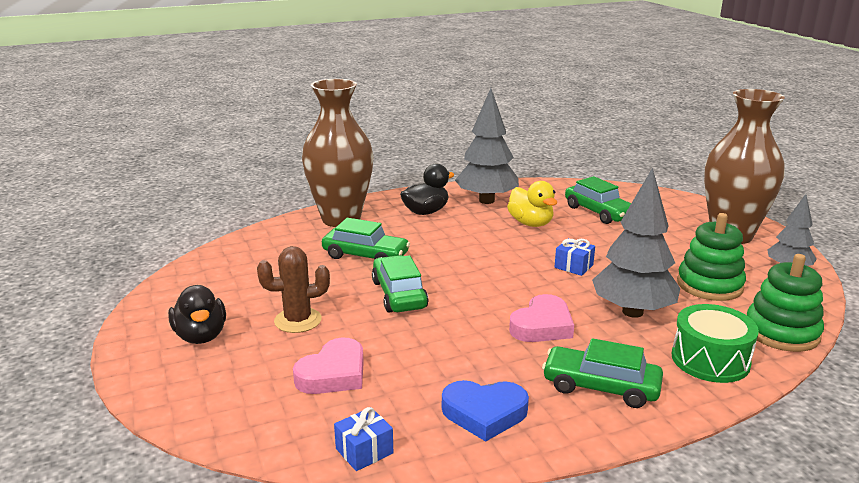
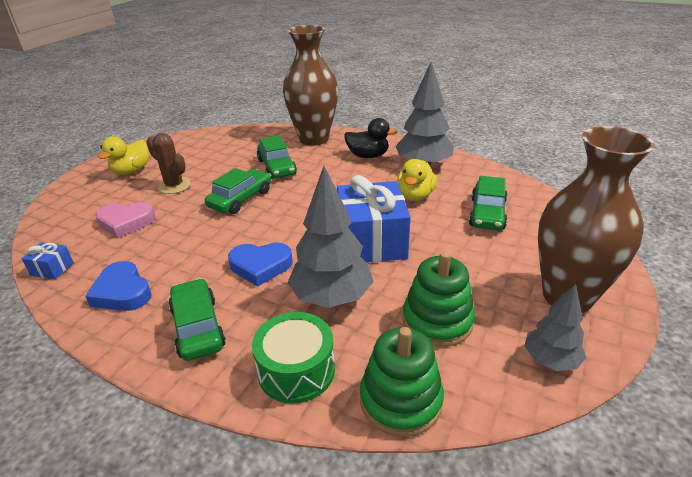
camera: 50 degrees right, 10 degrees up
black duck [168,285,226,344] -> yellow duck [98,136,149,175]
pink heart [509,294,574,342] -> blue heart [228,243,293,287]
blue gift [555,238,595,276] -> blue gift [337,175,411,263], size x2.34

